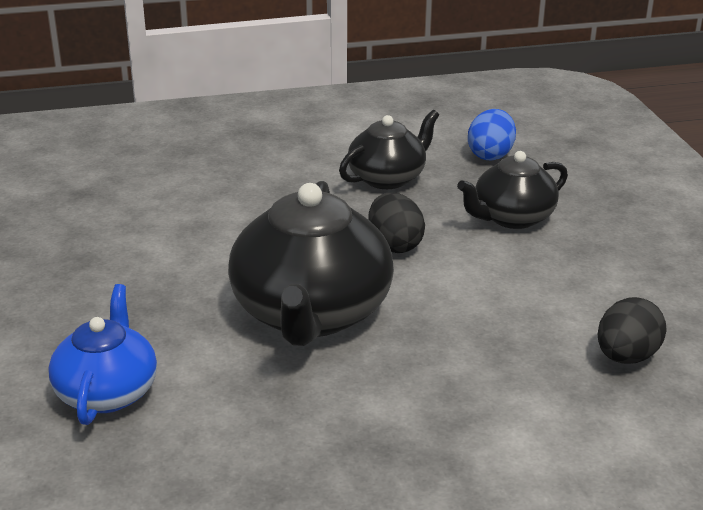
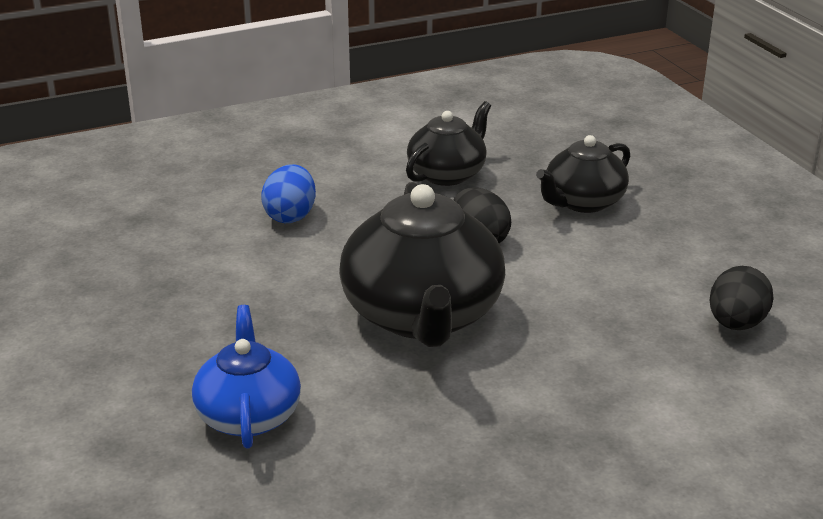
camera: 10 degrees left, 0 degrees up
blue egg [468,109,516,160] -> blue egg moved to [261,164,316,223]

